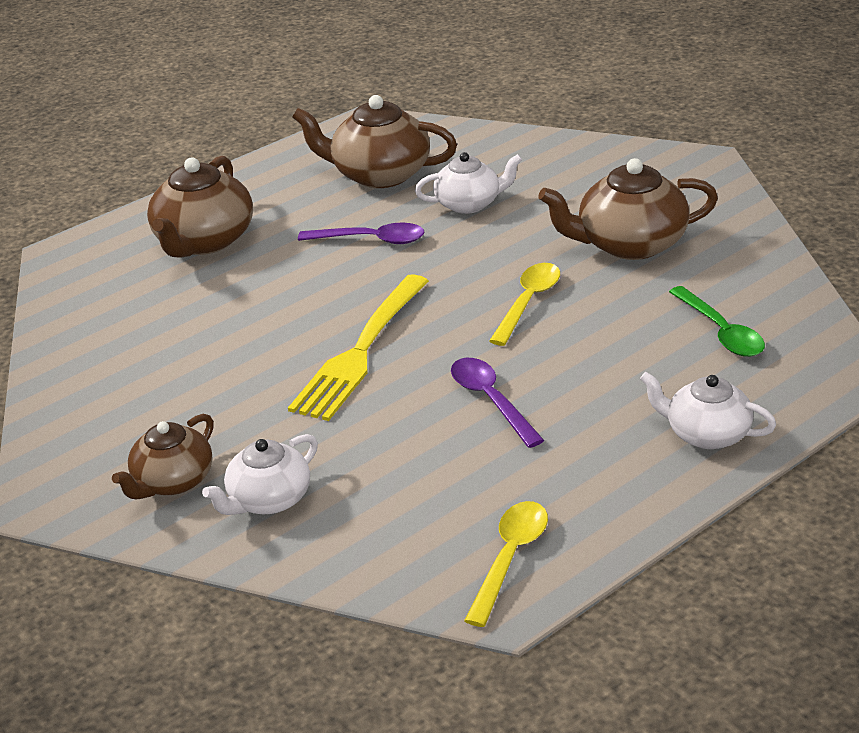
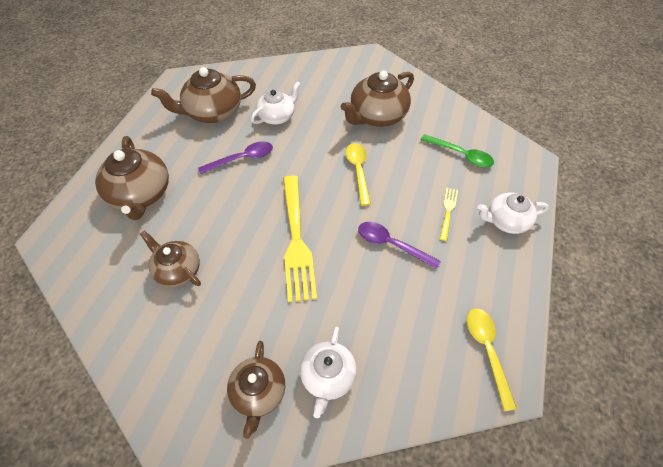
camera: 35 degrees left, 20 degrees up
none -> brown teapot [140,231,201,287]
none -> yellow fork [440,188,458,241]

